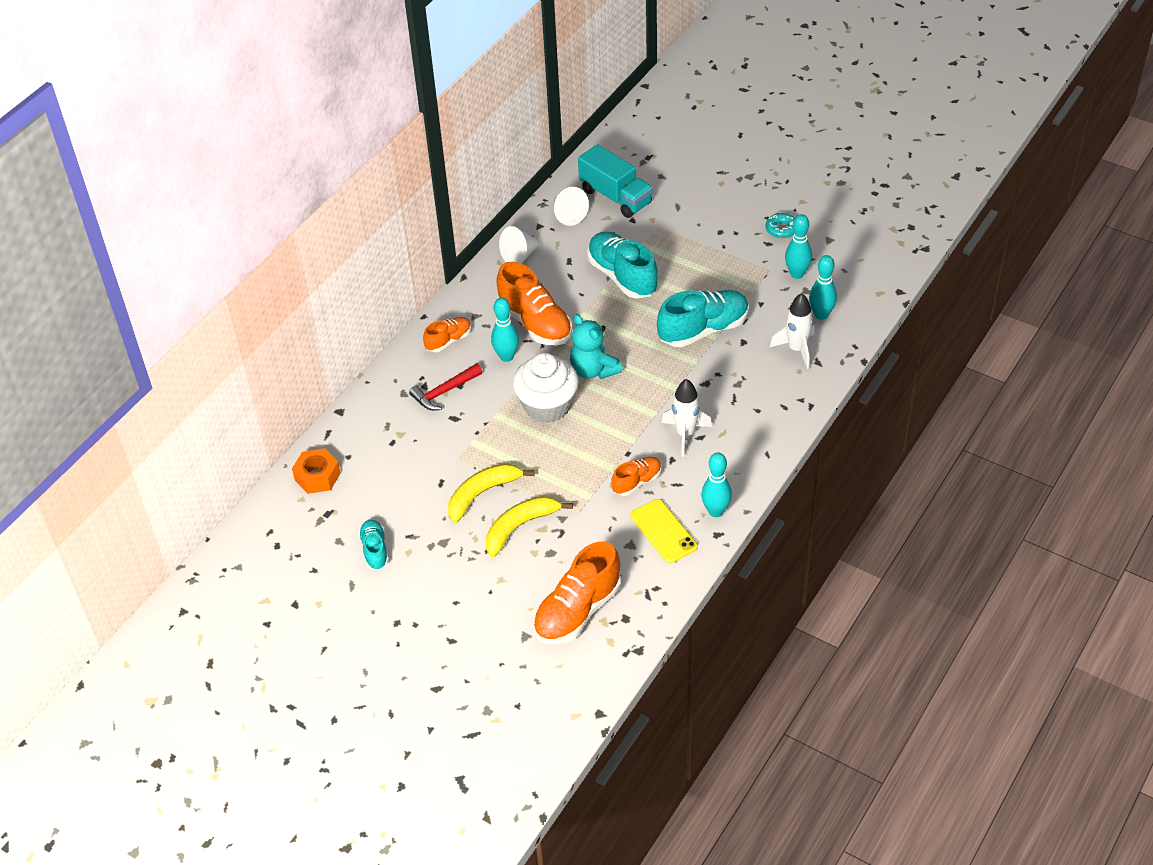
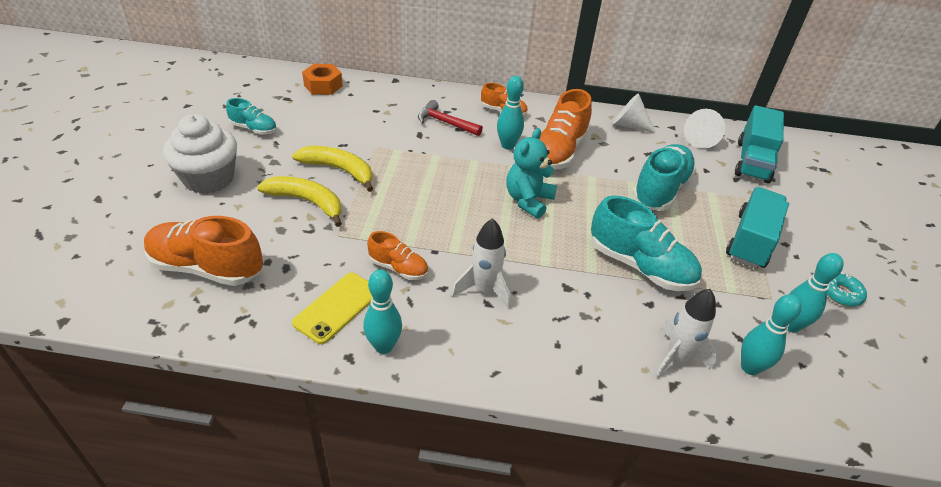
camera: 60 degrees right, 5 degrees down
turquoise shoe [358,520,389,570] -> turquoise shoe turned 60 degrees clockwise [226,98,277,134]
white cupcake [513,353,579,423] -> white cupcake moved to [163,114,237,194]
none -> turquoise truck [726,187,789,269]

